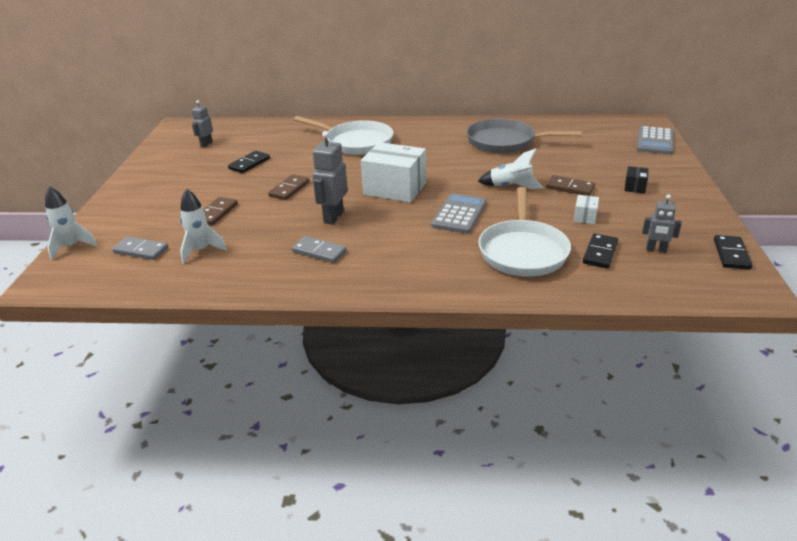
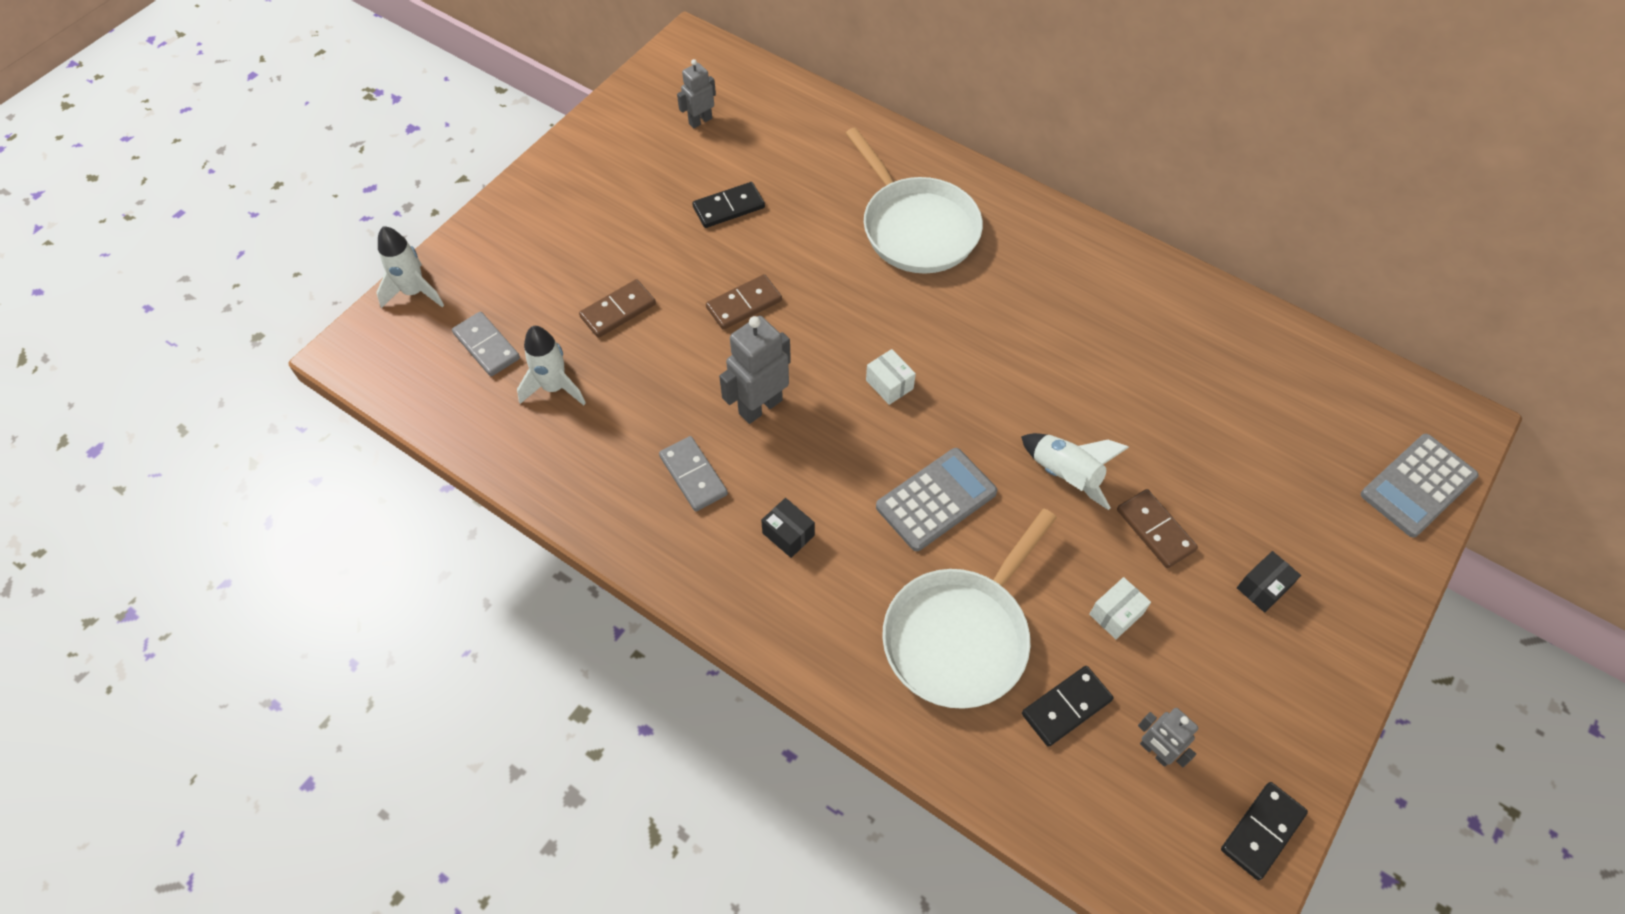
camera: 30 degrees right, 25 degrees up
white box [361,142,426,203] -> white box [866,349,916,405], size x0.43
grey pan [466,118,582,153] -> none
none -> black box [761,498,815,558]

